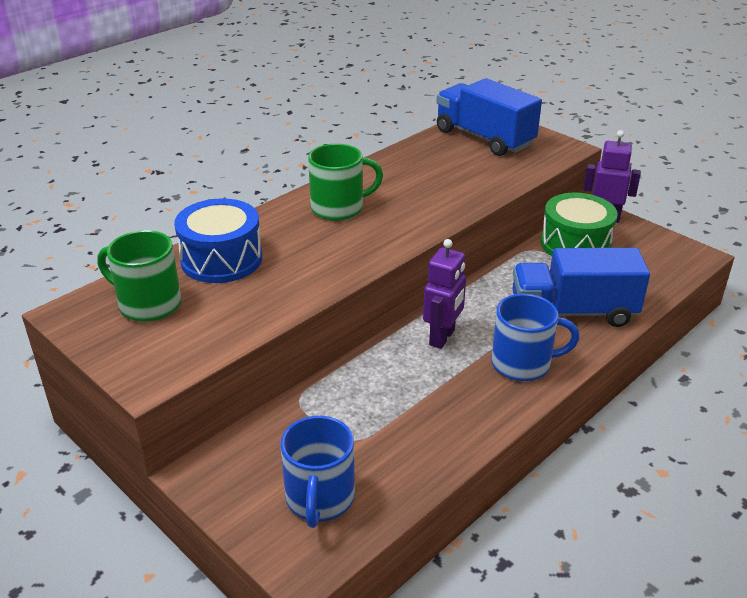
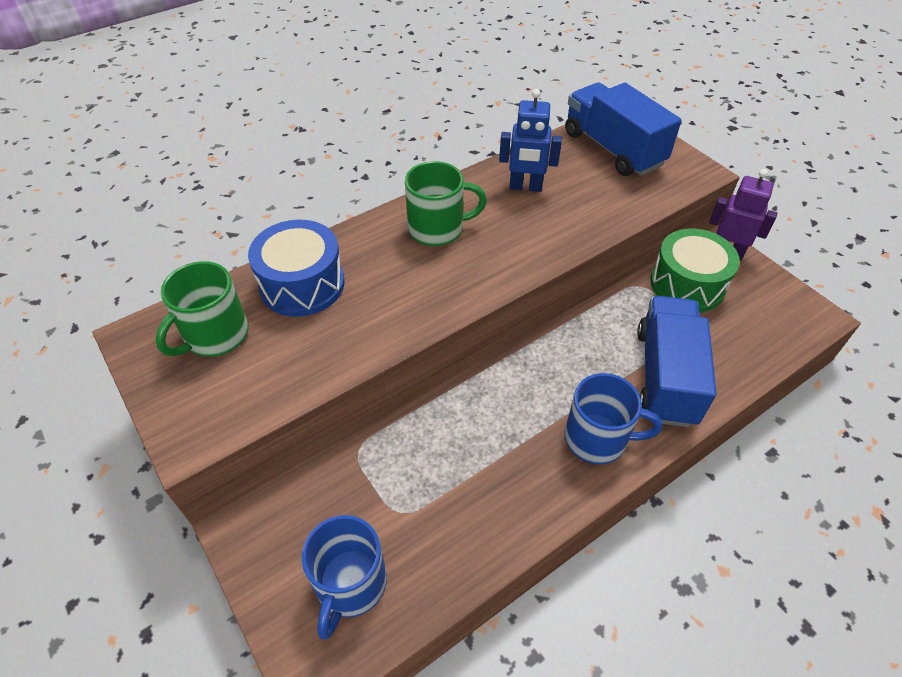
camera: 10 degrees right, 15 degrees up
green mug [97,230,181,322] -> green mug turned 90 degrees counterclockwise [156,261,248,357]
purple robot [423,239,466,349] -> none
blue truck [512,248,650,327] -> blue truck turned 90 degrees clockwise [637,296,716,427]
none -> blue robot [499,89,562,192]

